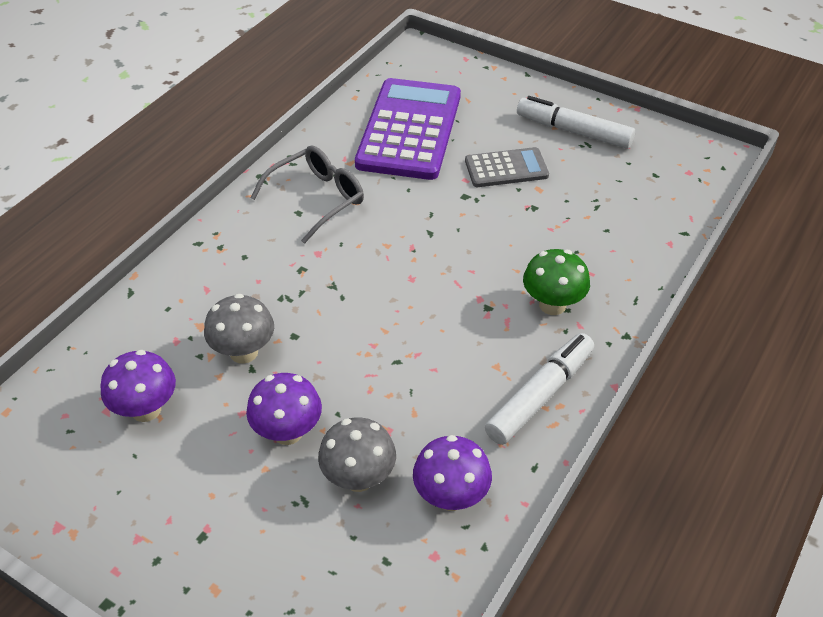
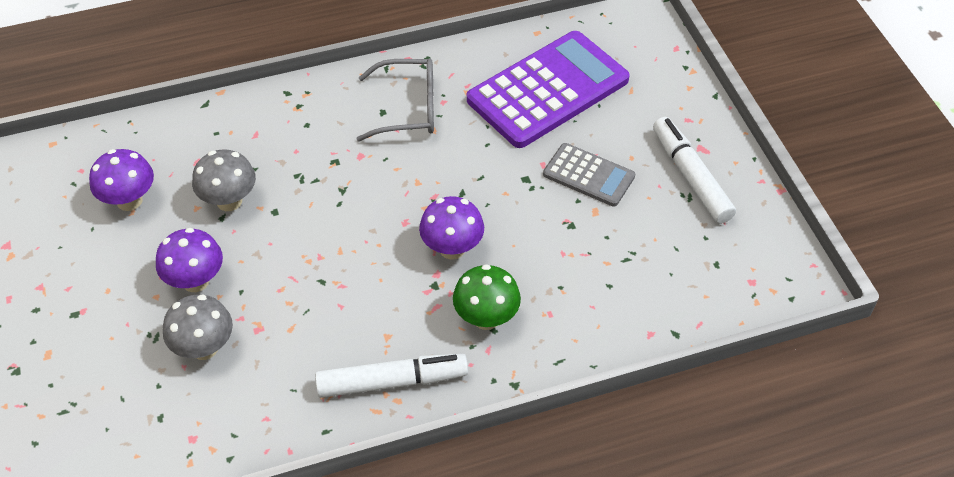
camera: 40 degrees right, 5 degrees up
purple mushroom [413,435,492,511] -> purple mushroom moved to [419,196,484,260]

